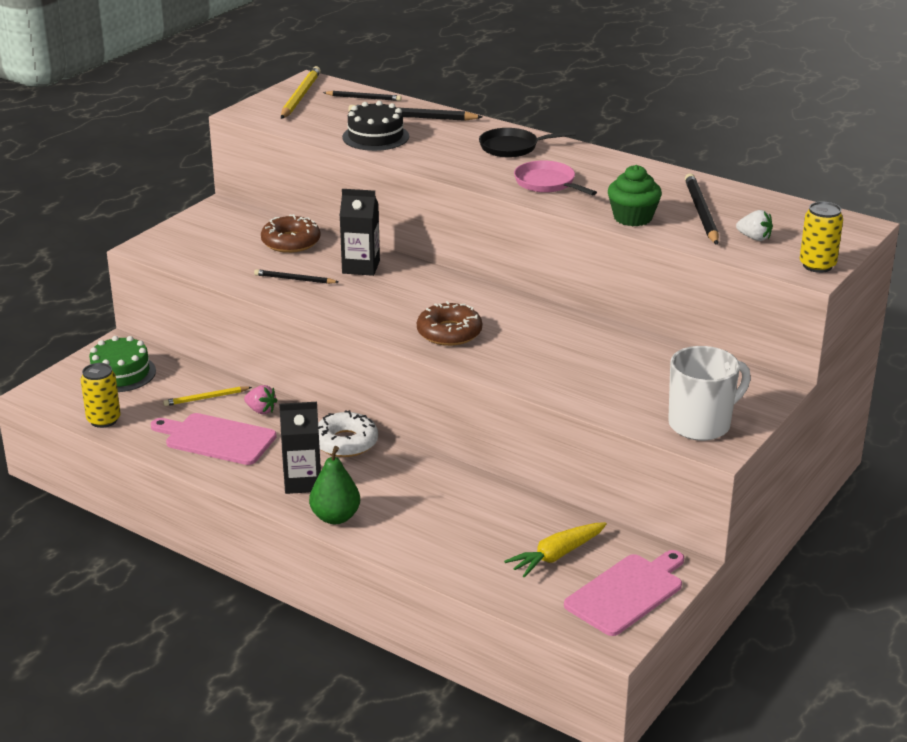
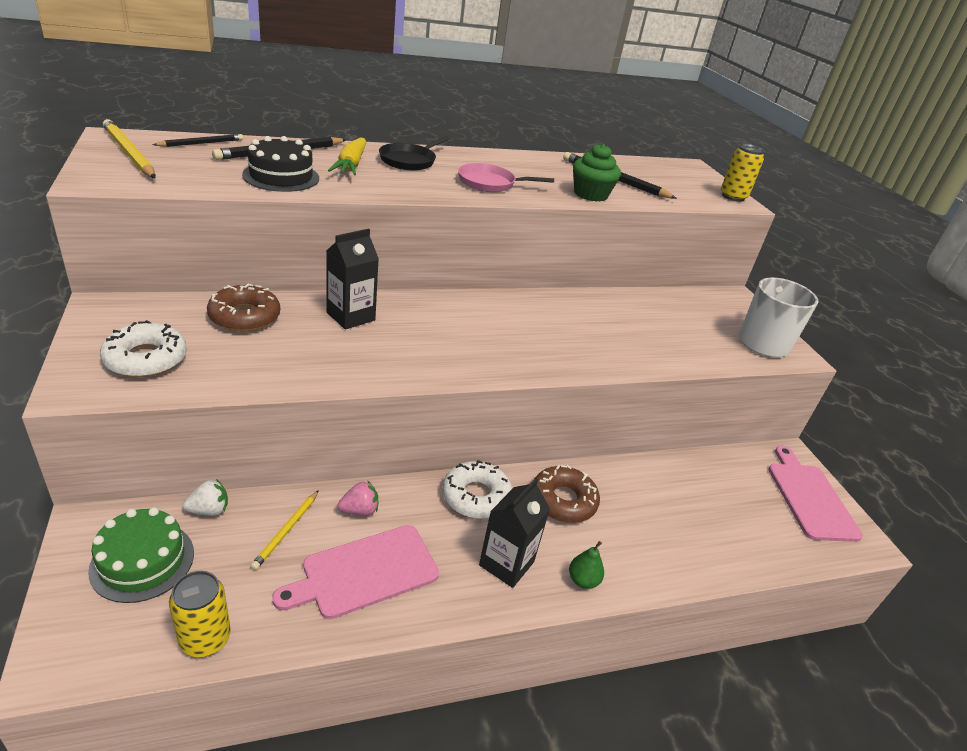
camera: 55 degrees left, 5 degrees up
black pencil [254,269,338,284] -> none
green pear [309,446,360,524] -> green pear [569,541,604,589], size x0.62
brown donut [417,301,482,346] -> brown donut moved to [535,465,600,523]
yellow carrot [504,522,607,578] -> yellow carrot moved to [328,137,366,175]
white strawberry [736,210,773,241] -> white strawberry moved to [183,480,228,516]
none -> white donut [100,320,187,377]

